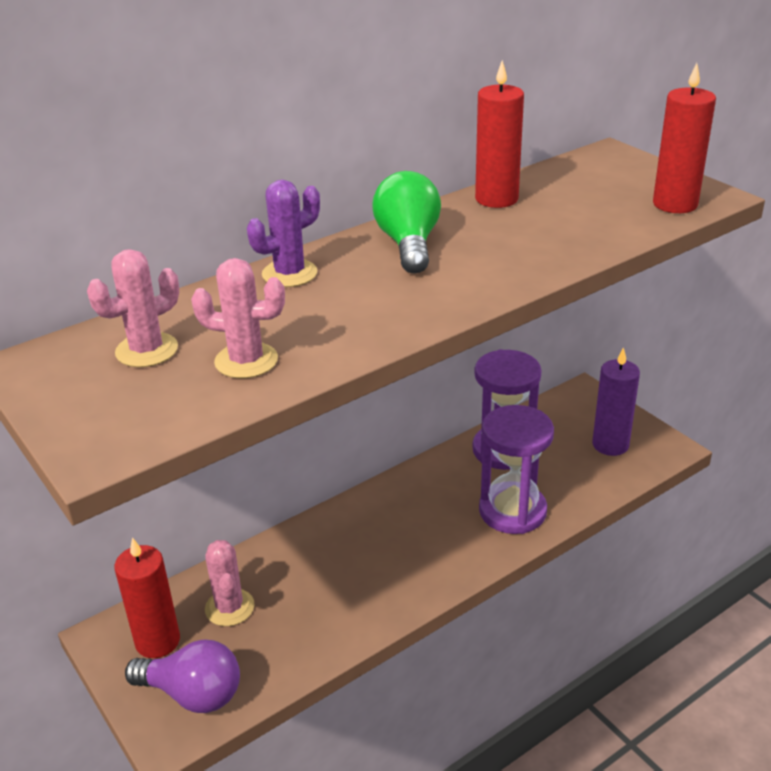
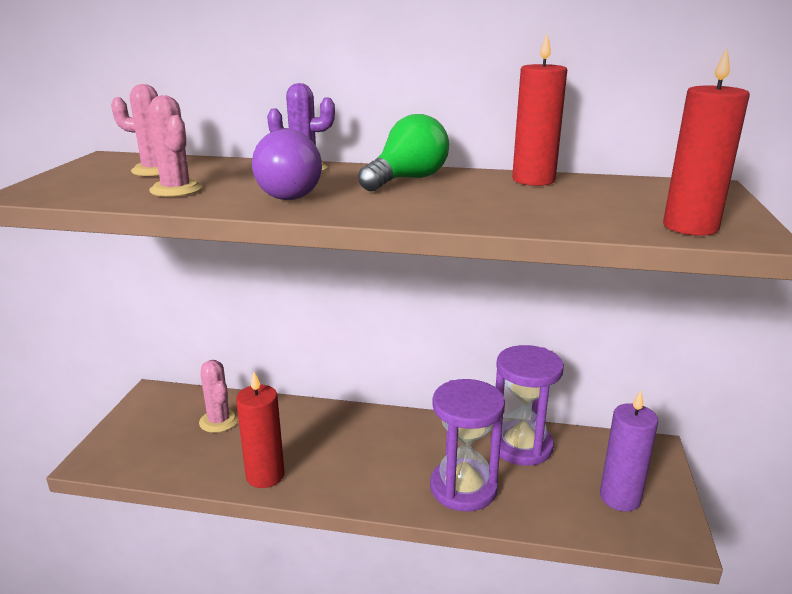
camera: 45 degrees right, 10 degrees down
red candle [114,537,180,658] -> red candle moved to [236,372,284,488]
purple light bulb [125,639,240,713] -> purple light bulb moved to [252,129,322,200]
pink cactus [205,540,254,626] -> pink cactus turned 60 degrees counterclockwise [199,360,238,433]

